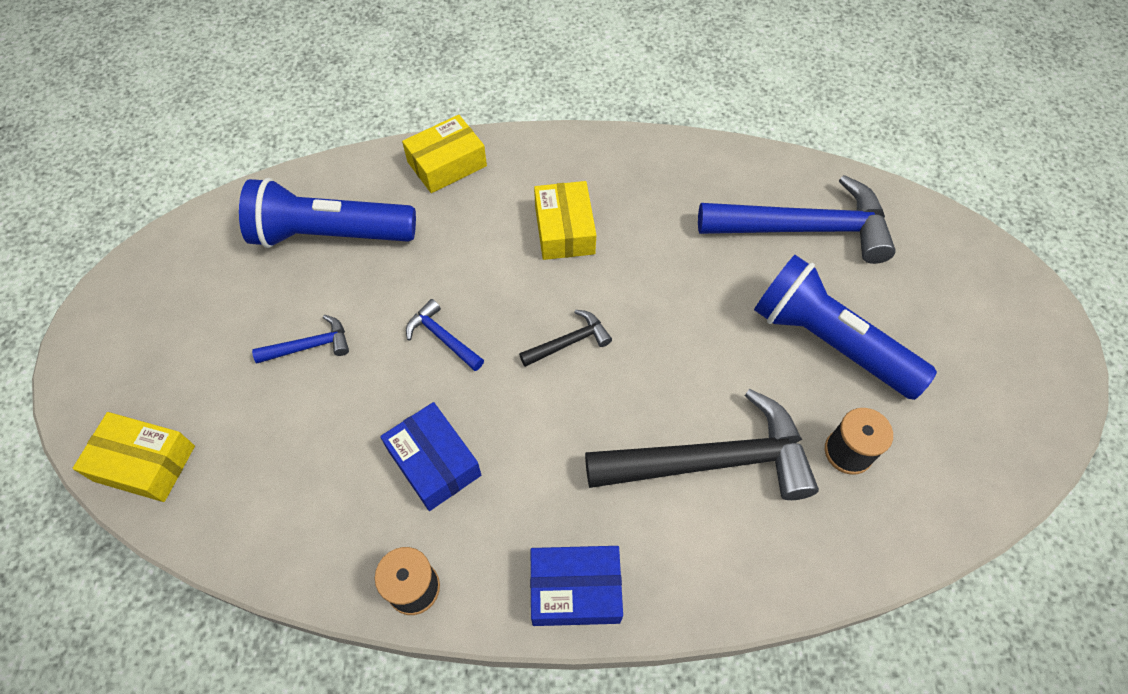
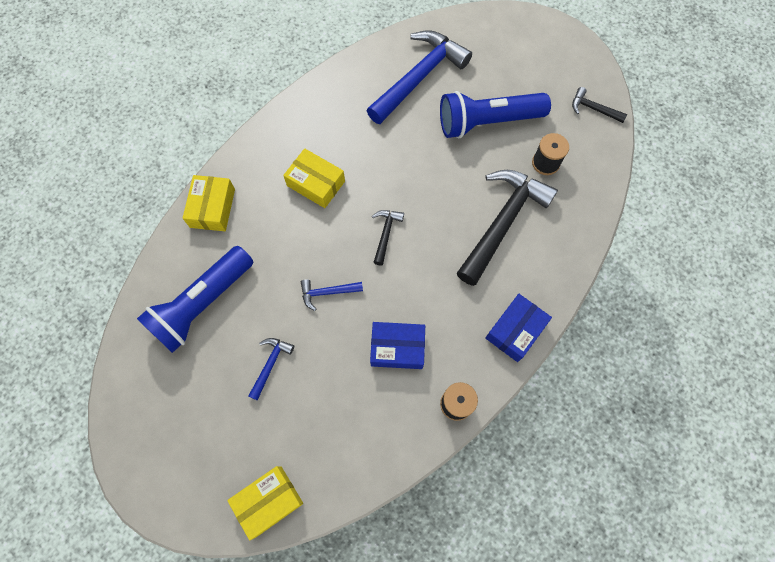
camera: 50 degrees left, 10 degrees up
none -> black hammer [572,87,627,123]

